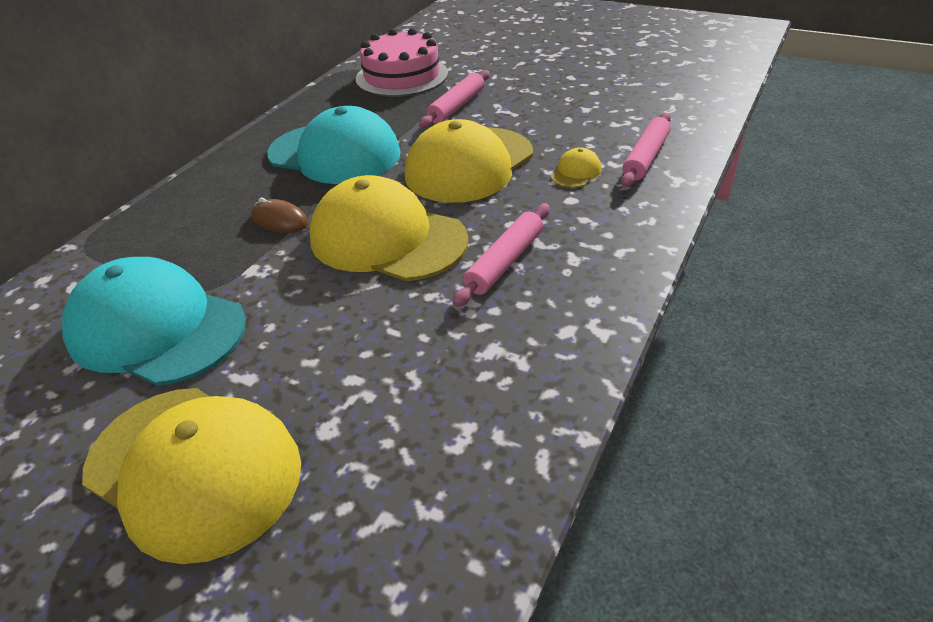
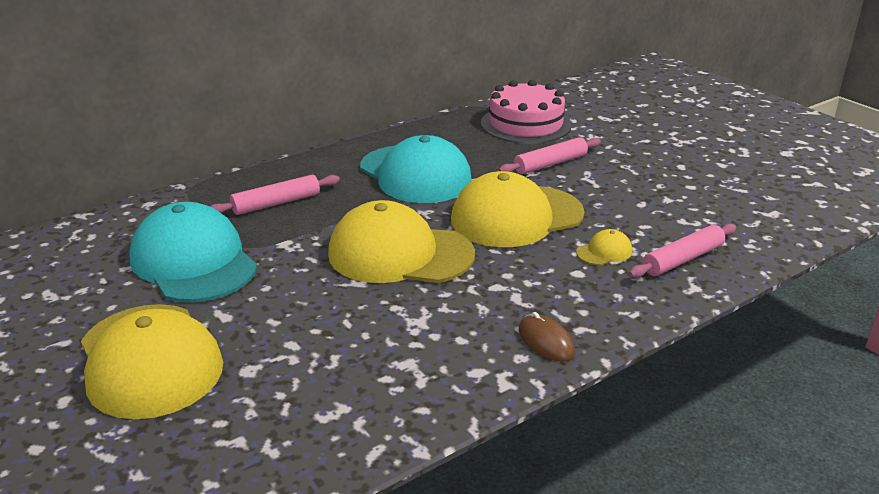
camera: 25 degrees right, 10 degrees down
brown mouse [251,198,309,233] -> brown mouse moved to [519,312,575,361]
yellow cap [310,175,468,281] -> yellow cap turned 45 degrees counterclockwise [328,200,475,283]
pink rolling pin [453,204,550,307] -> pink rolling pin moved to [210,175,340,215]

